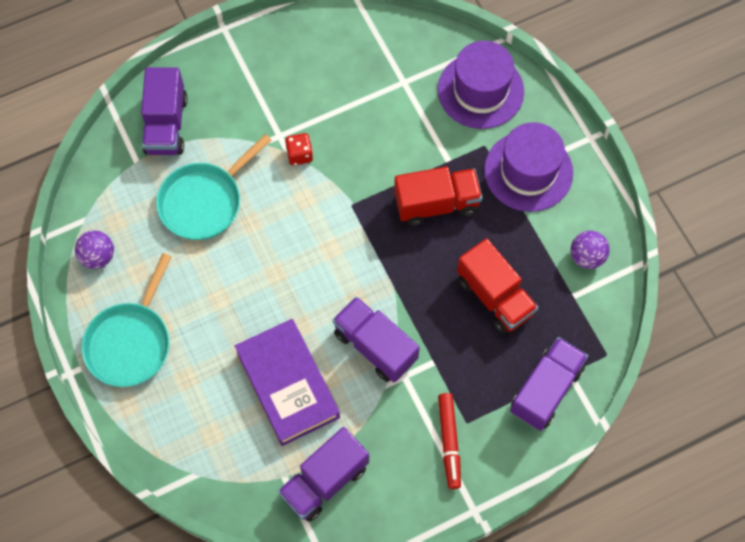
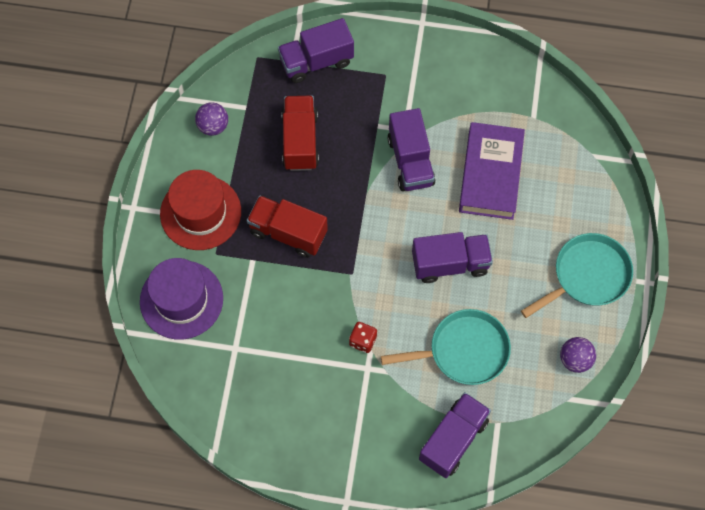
camera: 145 degrees left, 0 degrees up
purple truck [278,427,369,522] -> purple truck moved to [412,232,493,283]
red marker [438,393,461,489] -> none
purple hat [484,122,573,212] -> red hat [160,170,241,250]

